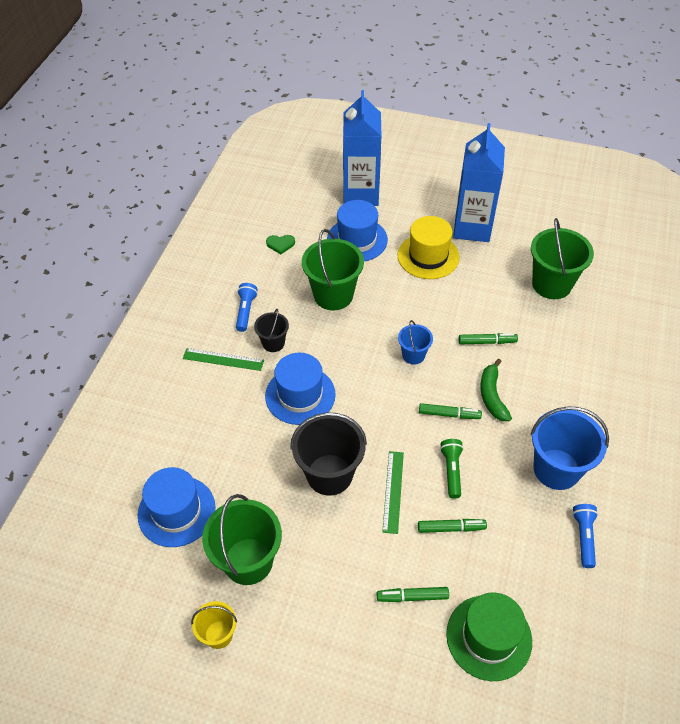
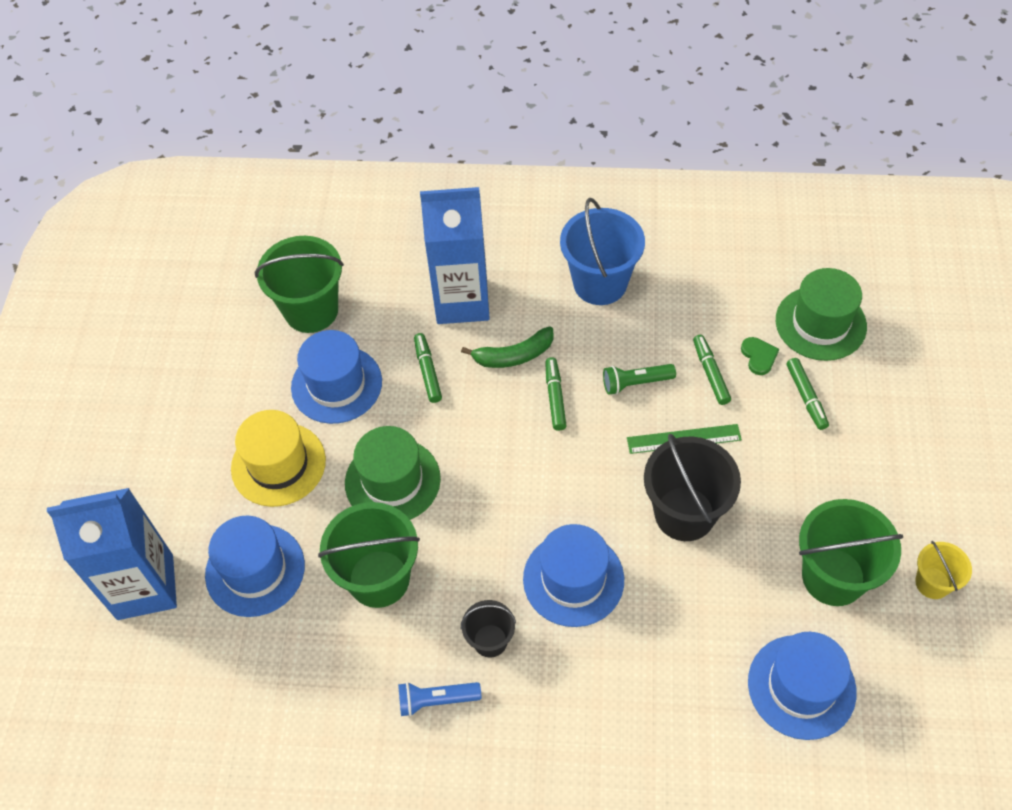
camera: 100 degrees left, 5 degrees up
green ruler [183,348,264,371] -> none
green heart [266,235,295,254] -> green heart moved to [741,337,779,375]
blue bucket [398,320,433,365] -> none
blue carton [453,123,505,242] -> blue carton moved to [420,187,490,324]
blue flashlight [572,504,598,568] -> none
none -> blue hat [291,330,382,424]
none -> green hat [345,426,441,520]

